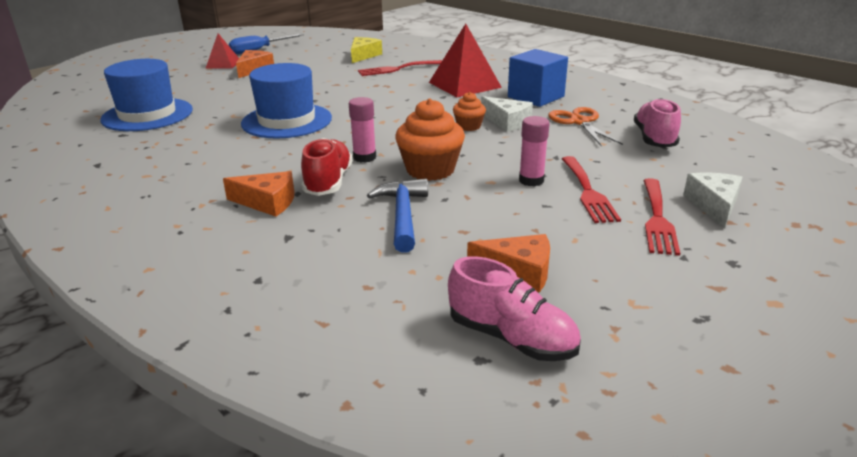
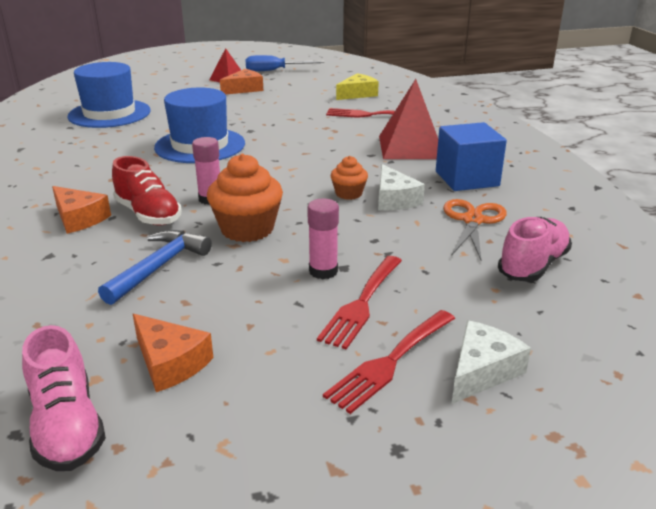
camera: 30 degrees right, 0 degrees up
red shoe [301,138,353,196] -> red shoe turned 105 degrees clockwise [112,156,182,226]

